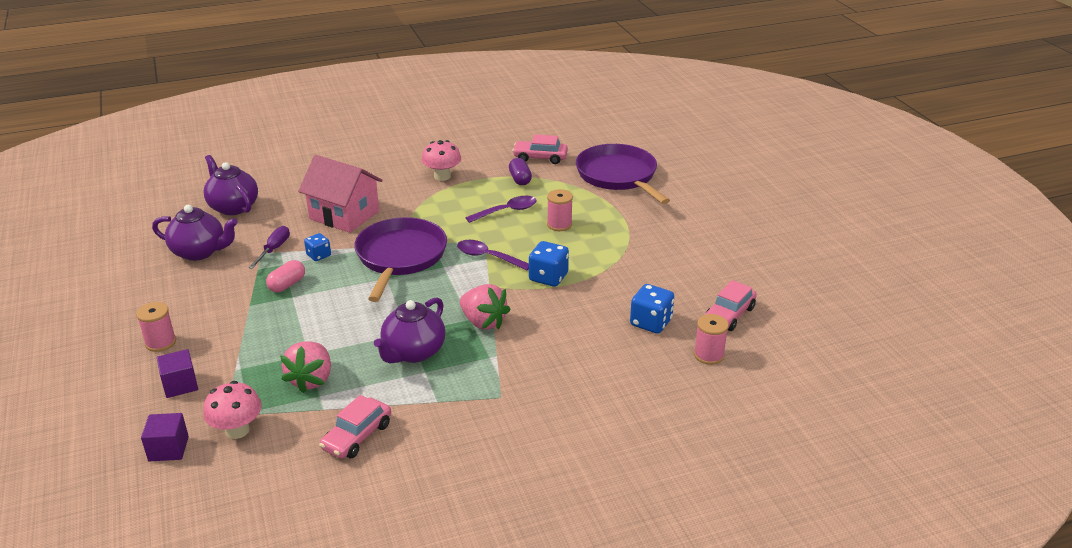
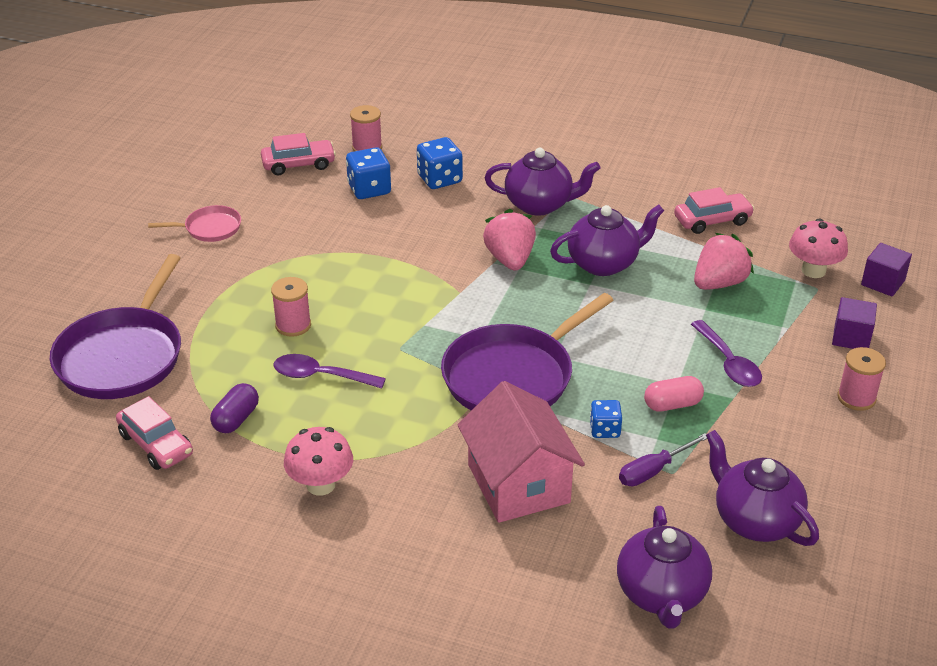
camera: 140 degrees left, 5 degrees up
purple spoon [457,240,529,271] -> purple spoon moved to [691,320,762,387]
blue dice [529,241,569,287] -> blue dice moved to [417,137,463,189]
none -> pink pan [148,205,241,242]
none -> purple teapot [485,148,600,216]

